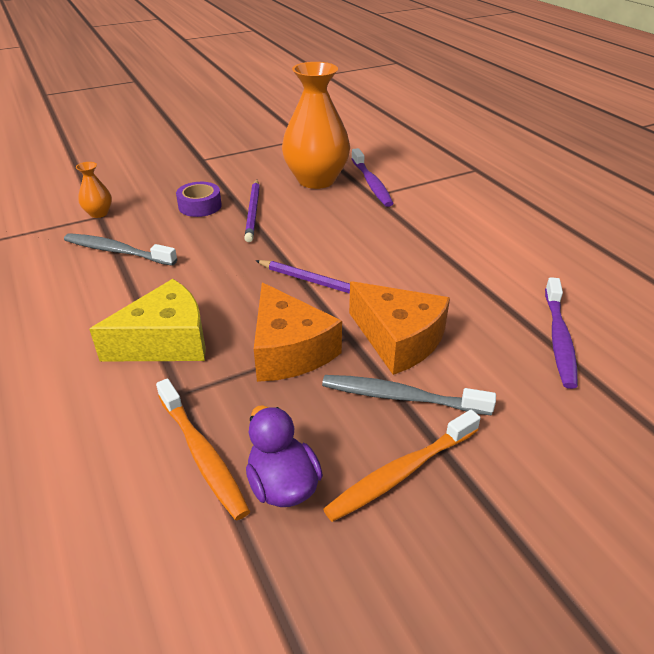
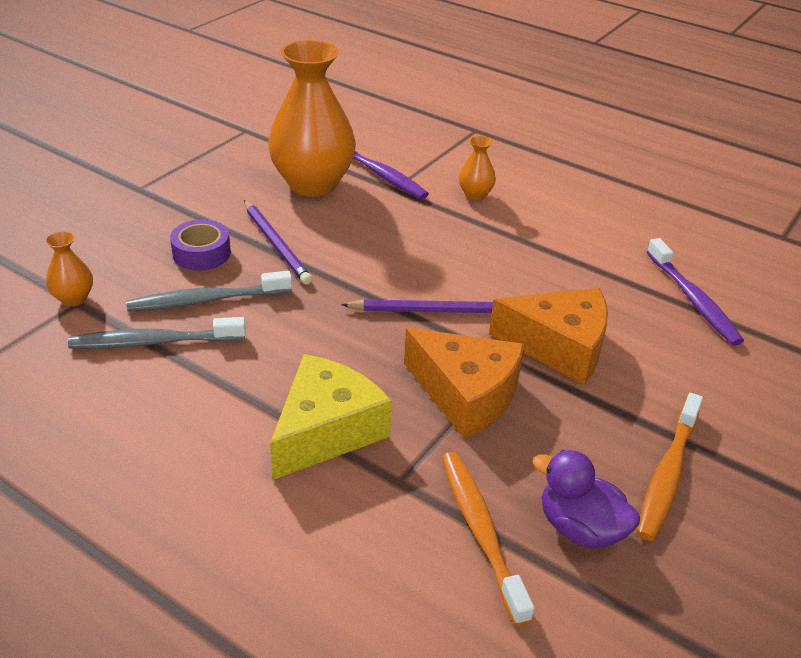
camera: 30 degrees left, 0 degrees up
orange toothbrush [156,378,250,521] -> orange toothbrush turned 135 degrees counterclockwise [442,452,534,626]
grey toothbrush [322,375,496,415] -> grey toothbrush moved to [126,271,292,312]
none -> orange vase [459,135,496,200]

